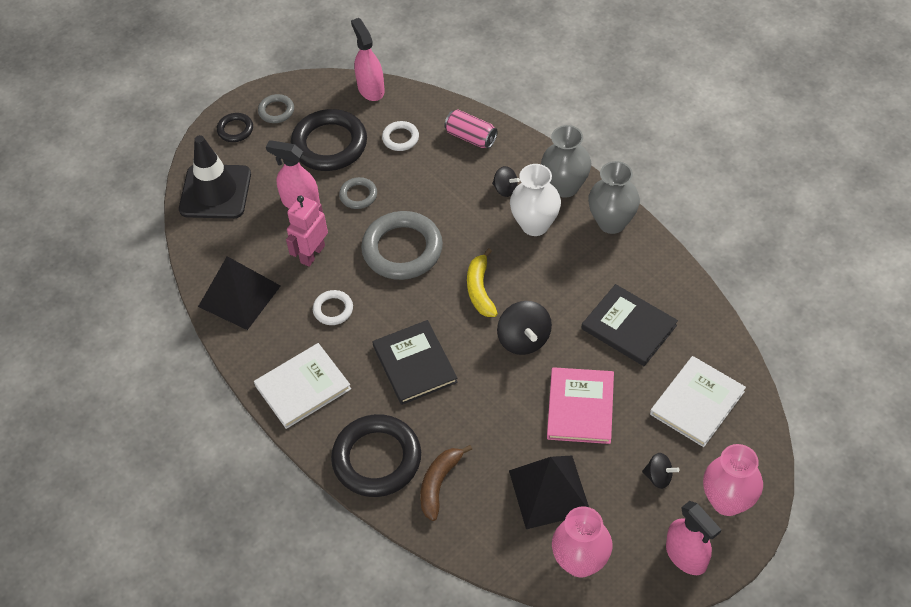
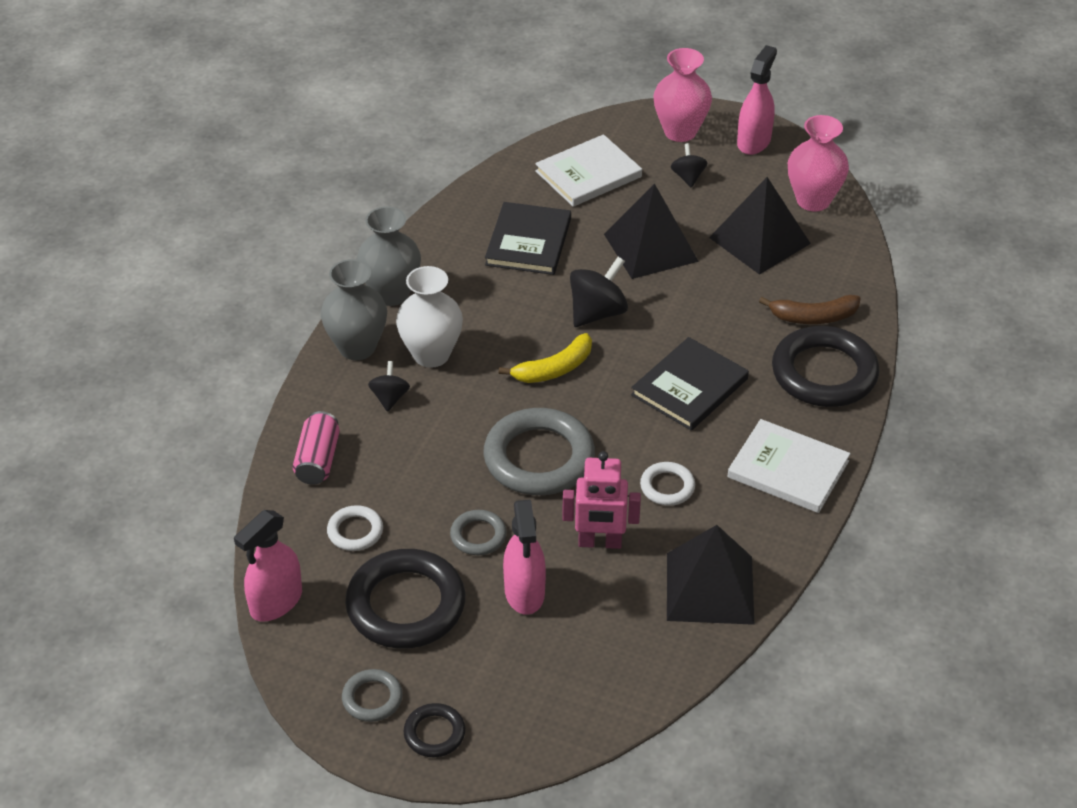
camera: 120 degrees left, 10 degrees down
black traffic cone [179,135,251,219] -> none
pink book [547,367,614,444] -> black pyramid [604,184,699,279]
white book [650,356,746,447] -> white book turned 45 degrees counterclockwise [535,134,642,207]

